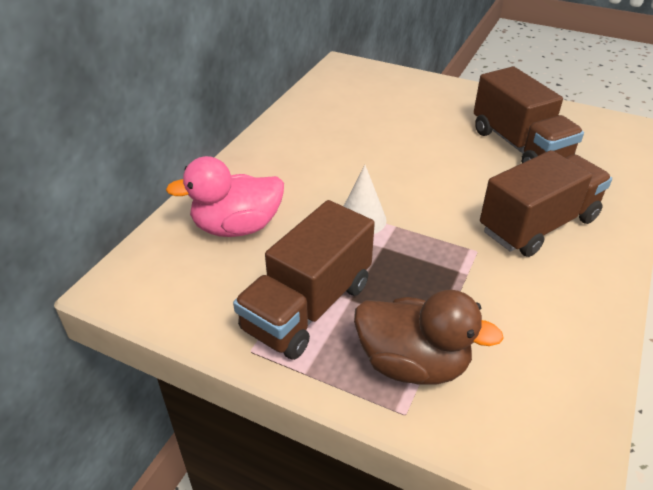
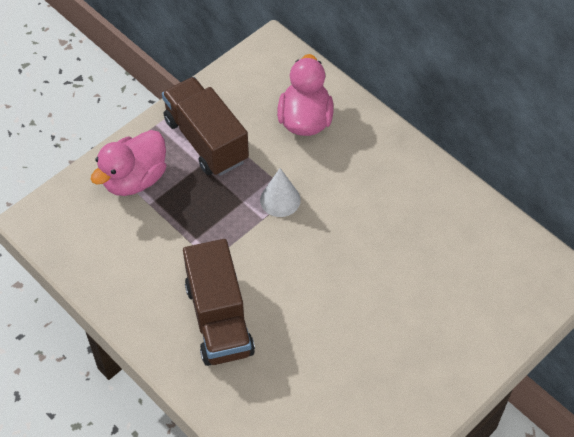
camera: 110 degrees right, 15 degrees up
brown duck [354,290,504,385] -> pink duck [91,130,166,196]
brown truck [474,66,584,163] -> none

